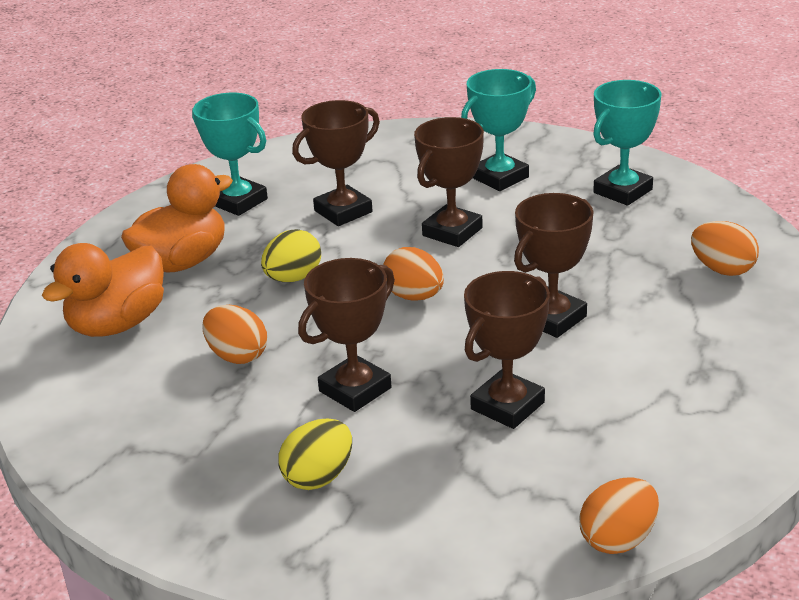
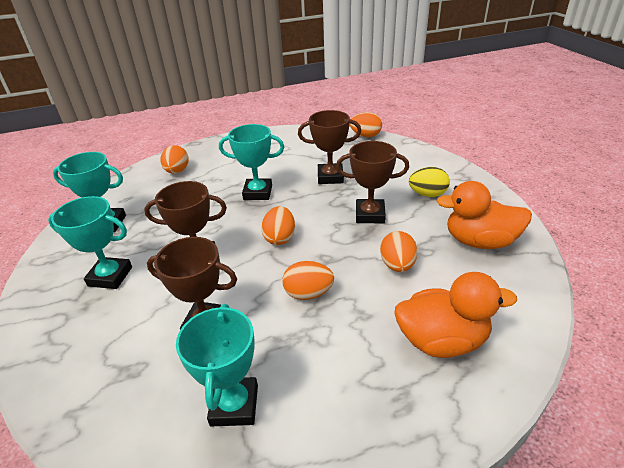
camera: 130 degrees left, 5 degrees up
orange duck [121,164,233,273] -> orange duck moved to [437,181,532,249]
yellow egg [261,229,321,282] -> orange egg [282,261,334,300]
brown trophy [514,193,594,338] -> turquoise trophy [219,124,284,200]

